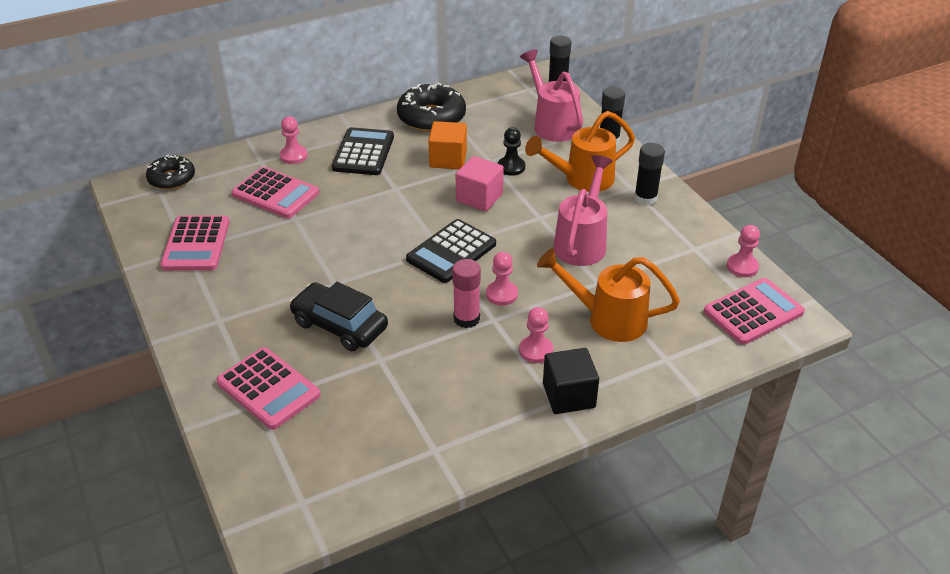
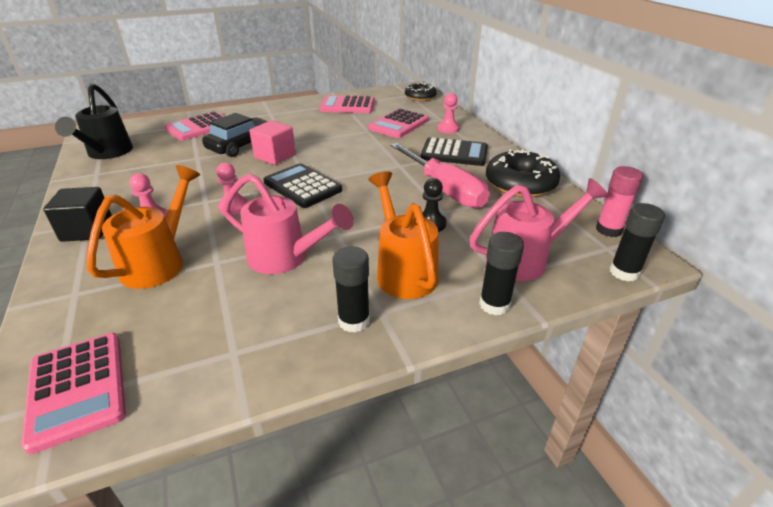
camera: 95 degrees right, 5 degrees down
orange cube [428,121,467,169] -> pink screwdriver [390,143,490,208]
pink glue stick [452,259,481,328] -> pink glue stick moved to [596,166,643,237]
pink cube [456,156,504,211] -> pink cube moved to [249,120,296,165]
pink pawn [727,225,760,277] -> none
none -> black watering can [55,83,133,159]

